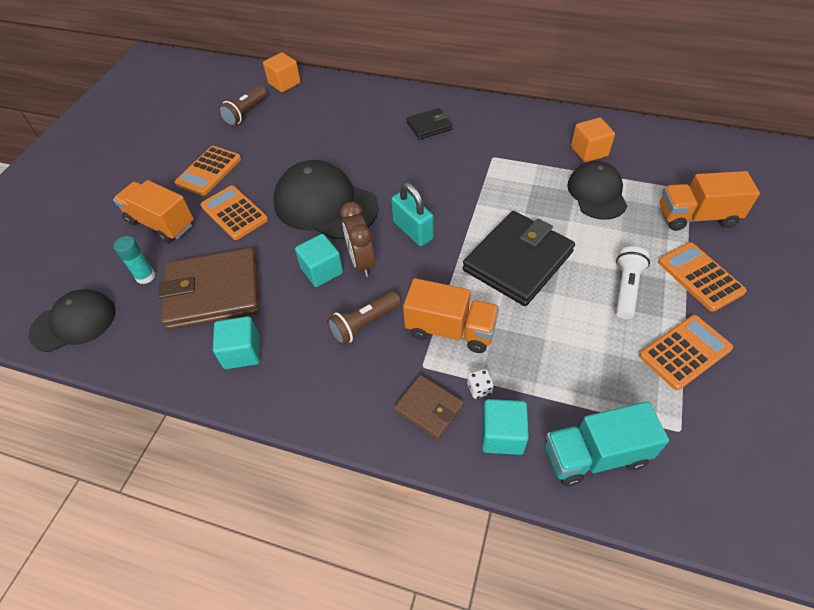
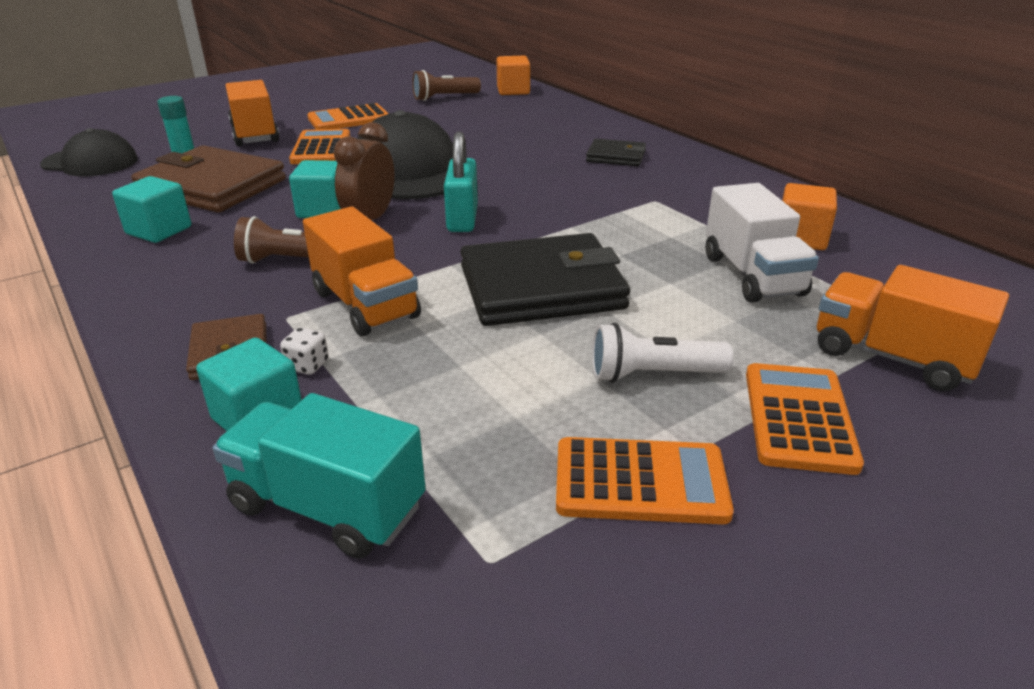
camera: 35 degrees right, 20 degrees down
black cap [567,161,627,220] -> white truck [706,183,819,303]
white flashlight [616,246,650,319] -> white flashlight turned 150 degrees counterclockwise [592,323,734,383]

